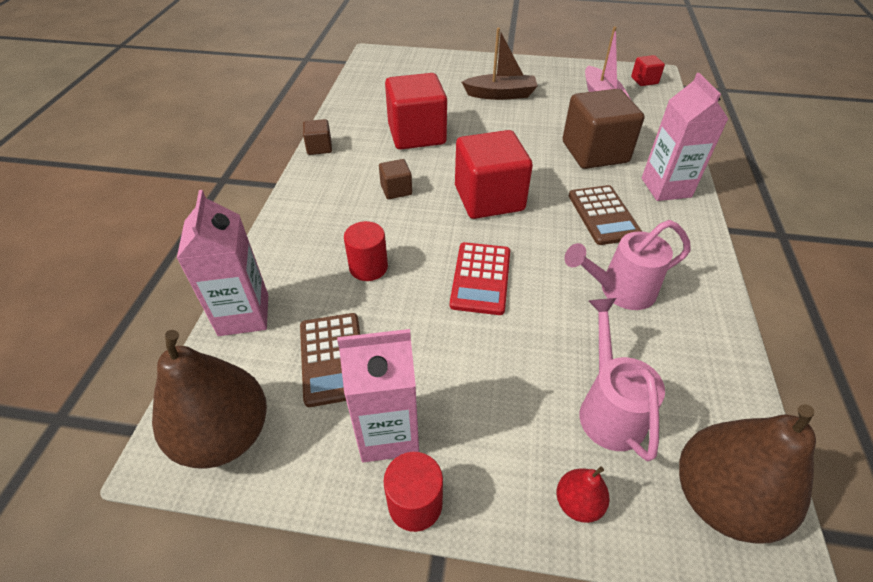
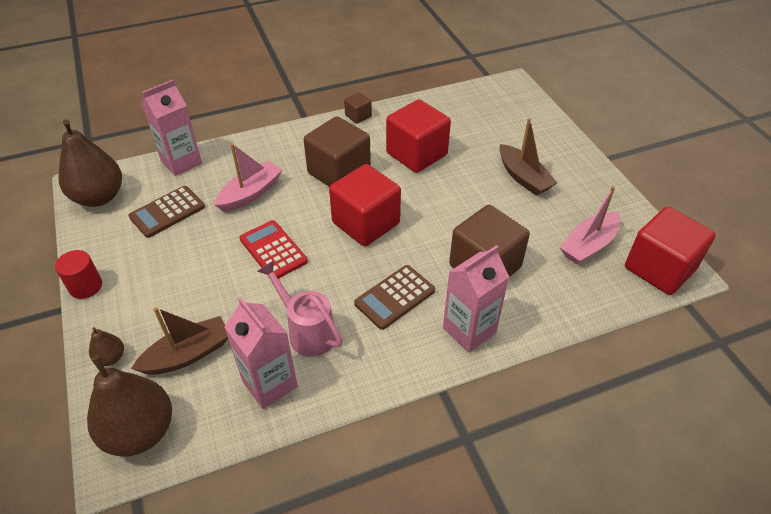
camera: 60 degrees right, 0 degrees up
pink carton [337,329,419,462] -> pink carton moved to [224,297,298,409]
red cylinder [344,221,388,281] -> pink boat [214,143,282,212]
brown cube [379,159,412,199] -> brown cube [304,116,371,187], size x2.14
red calculator [450,242,510,315] -> red calculator turned 75 degrees clockwise [240,220,308,279]
red pear [557,466,609,523] -> brown pear [89,327,124,366]
pink watering can [579,298,665,461] -> brown boat [131,307,228,375]
red cube [631,55,665,86] -> red cube [625,206,716,295], size x2.14

